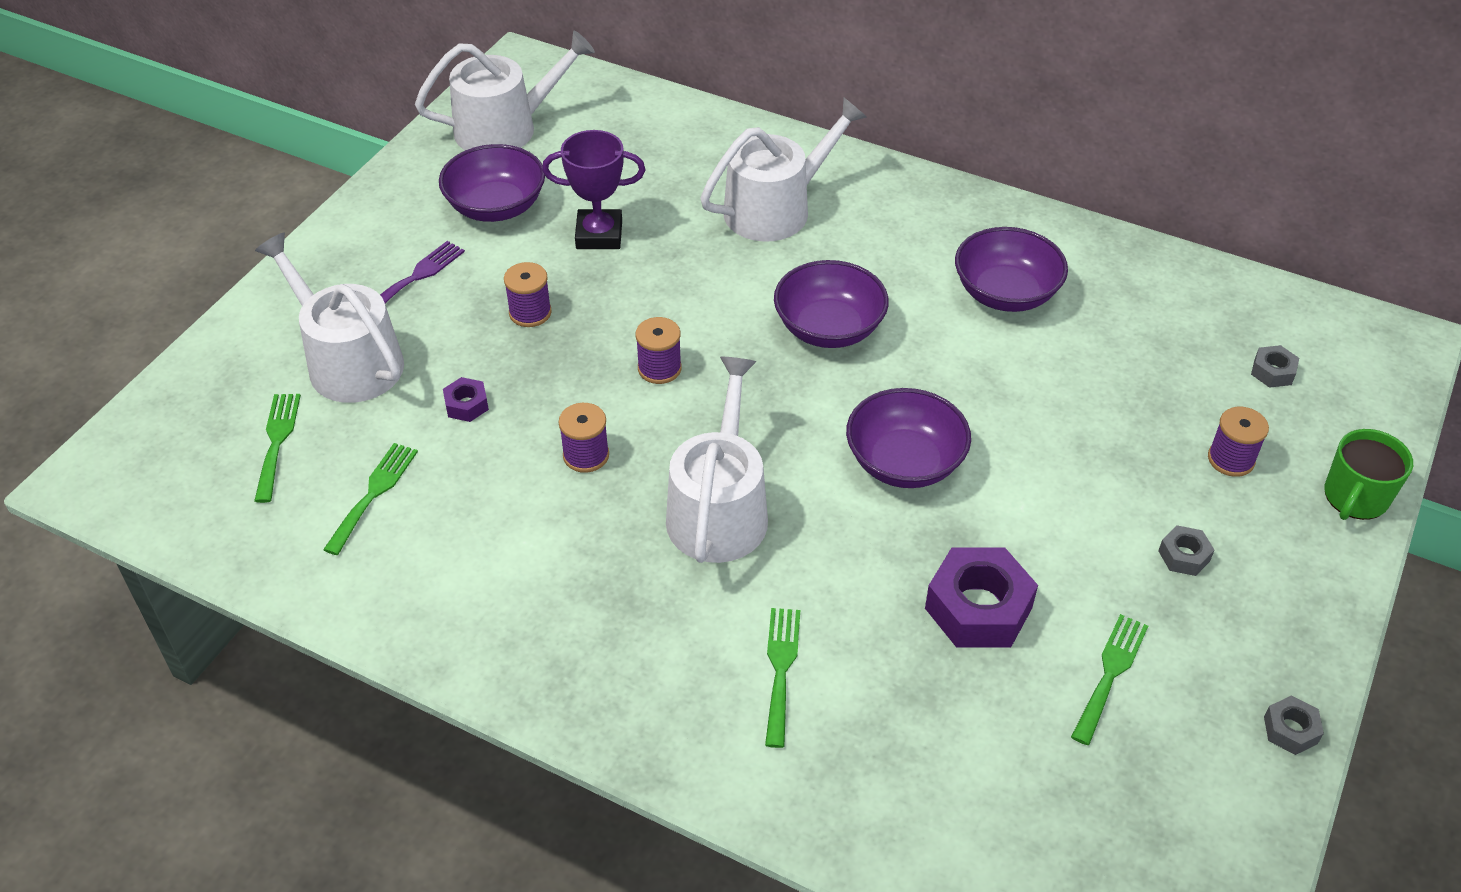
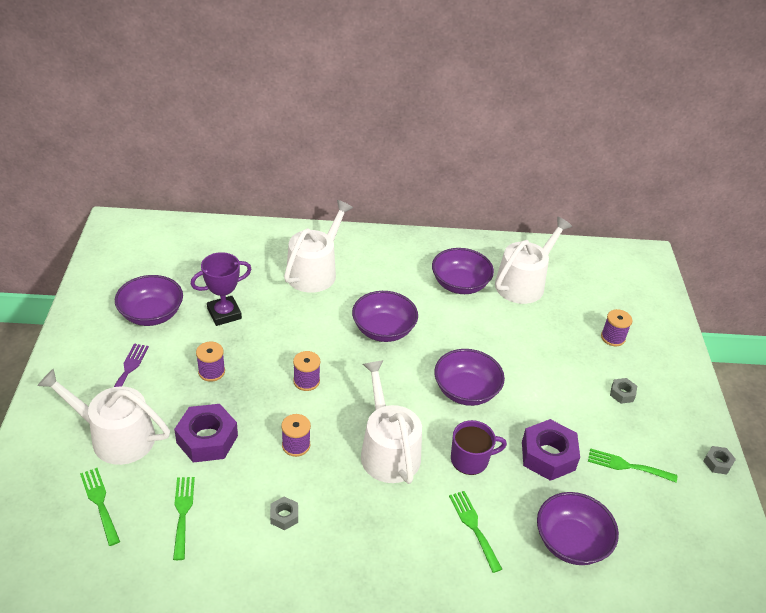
camera: 30 degrees left, 5 degrees down
white watering can [415,31,595,150] -> white watering can moved to [495,217,572,304]
purple nut [443,377,489,422] -> purple nut [174,404,238,463], size x2.05
green fork [1071,614,1148,745] -> green fork turned 75 degrees counterclockwise [588,448,677,483]
grey nut [1251,345,1299,388] -> grey nut moved to [270,497,298,530]
green mug [1324,429,1413,520] -> none
none -> purple mug [451,420,507,475]
none -> purple bowl [537,492,619,565]

